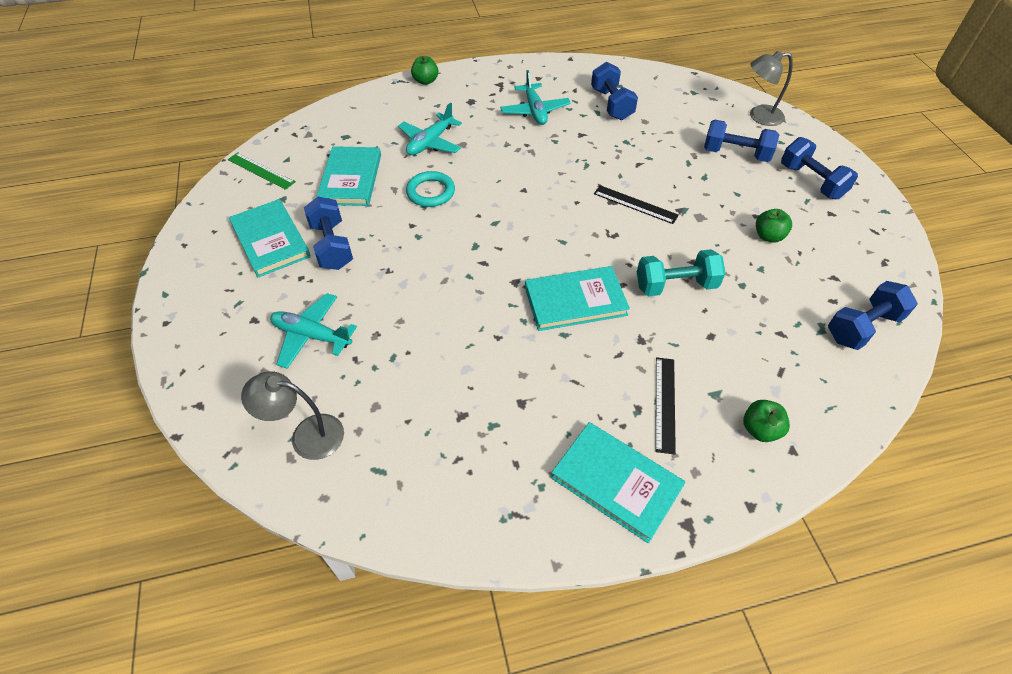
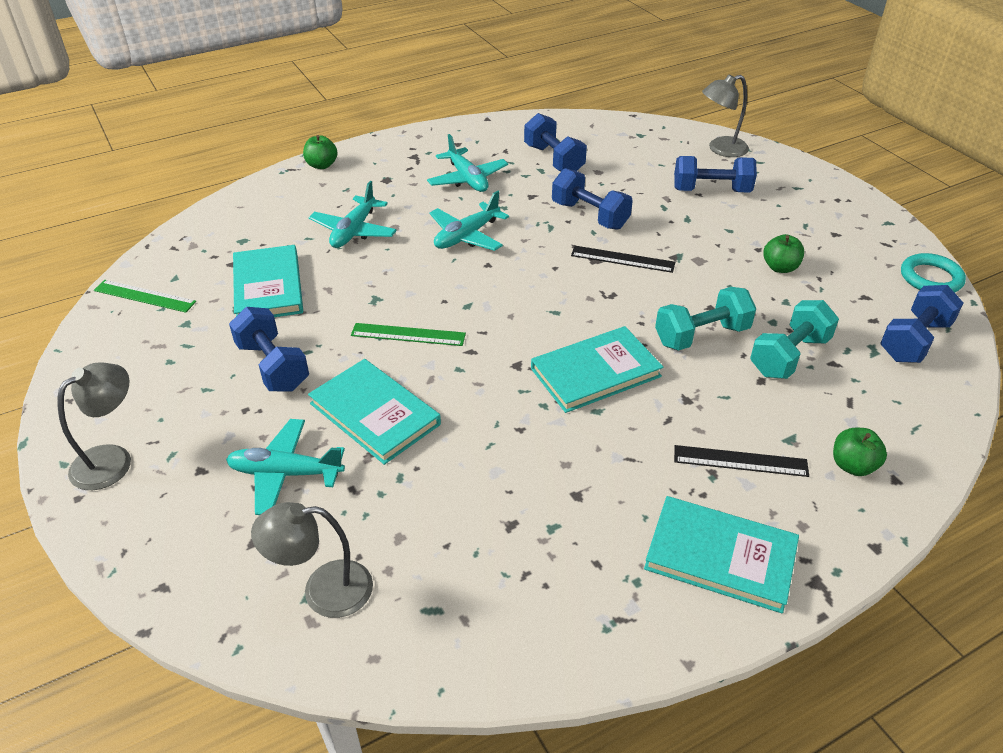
camera: 15 degrees left, 10 degrees down
turquoise book [229,199,311,277] -> turquoise book moved to [308,359,441,465]
turquoise ring [406,171,455,207] -> turquoise ring moved to [901,253,966,293]
black ruler [655,357,676,455] -> black ruler turned 75 degrees counterclockwise [674,445,809,477]
blue dumbbell [781,137,858,199] -> blue dumbbell moved to [552,168,633,230]
none -> grey lamp [58,362,131,490]
none -> green ruler [351,323,466,346]
none -> turquoise plane [430,191,509,251]
none -> turquoise dumbbell [750,300,839,379]

